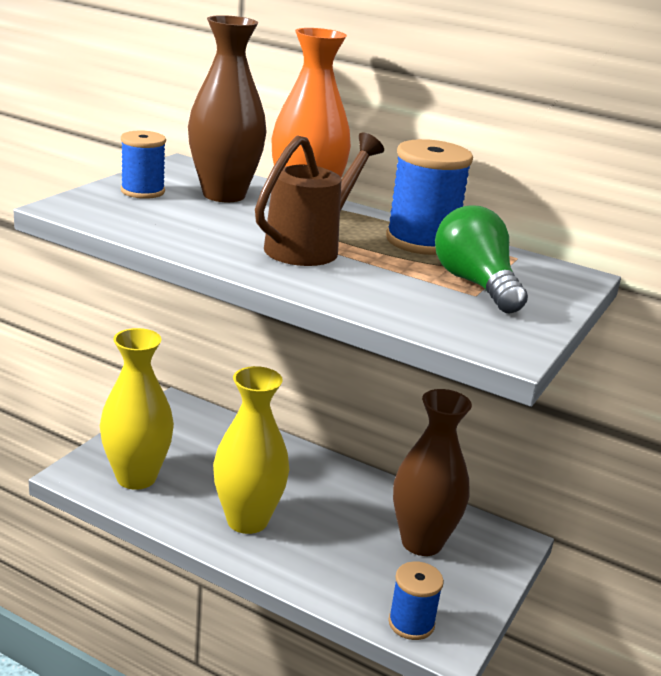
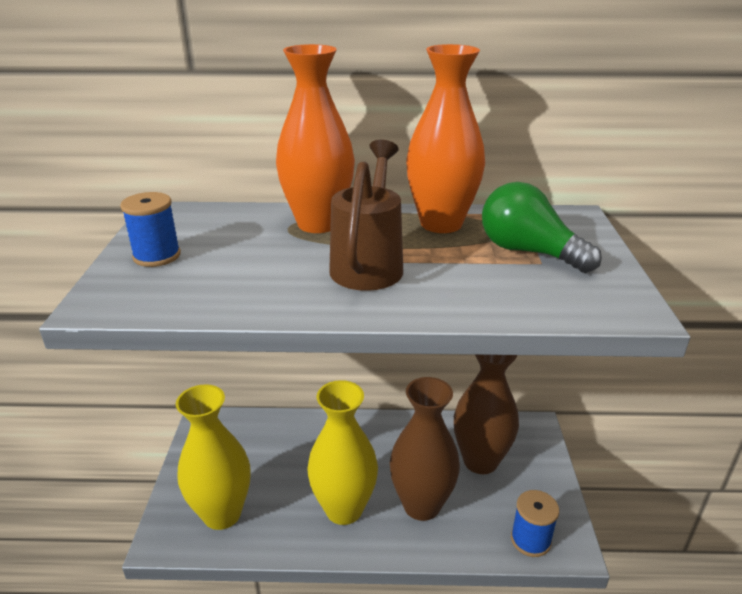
camera: 25 degrees left, 5 degrees up
brown vase [188,15,267,202] -> brown vase moved to [390,377,460,521]
blue spool [386,139,473,255] -> orange vase [406,44,485,233]

